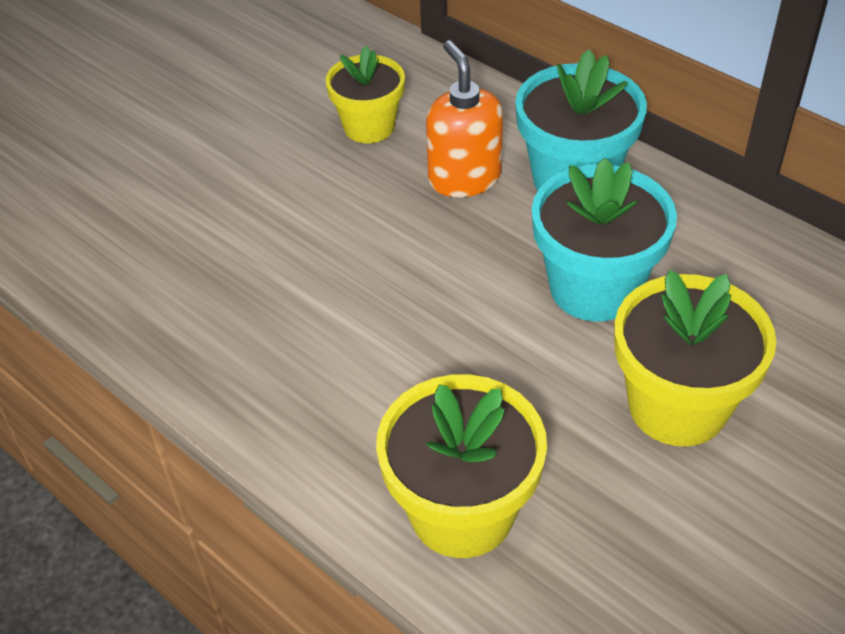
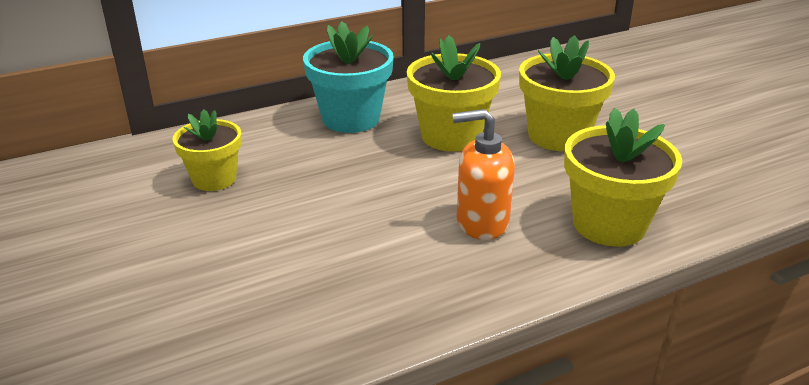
camera: 70 degrees left, 15 degrees down
orange soap dispenser [426,41,503,197] -> orange soap dispenser moved to [452,109,515,240]
turquoise flower pot [532,158,677,322] -> yellow flower pot [407,35,501,152]

